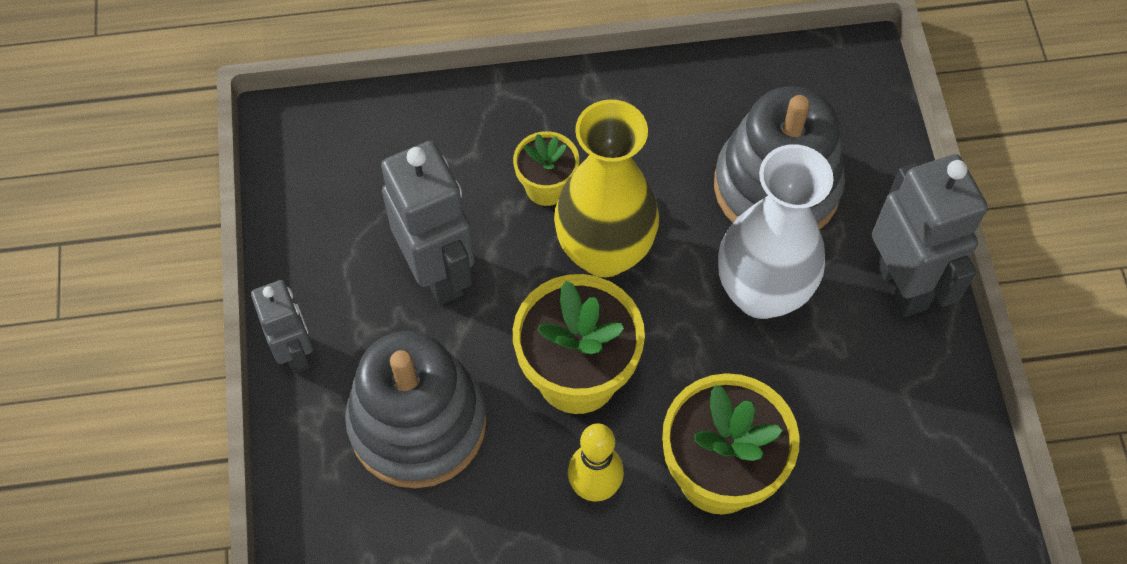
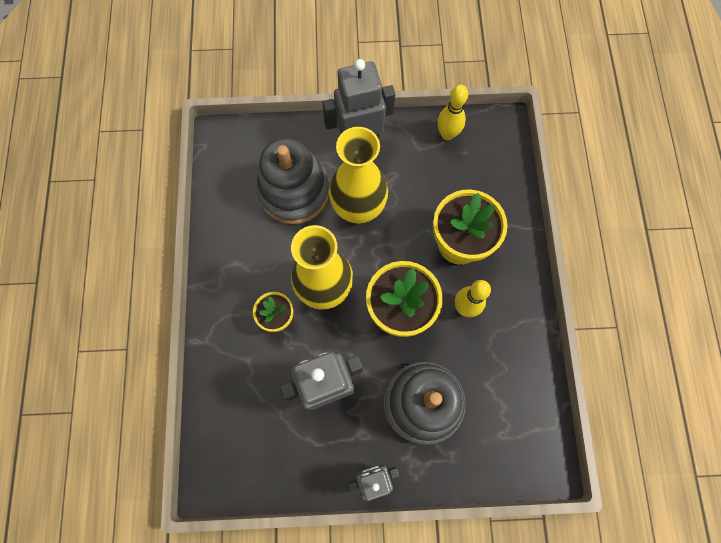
camera: 85 degrees left, 10 degrees up
white vase [718,144,834,319] -> yellow vase [329,127,388,224]
none -> yellow bowling pin [437,85,468,140]

